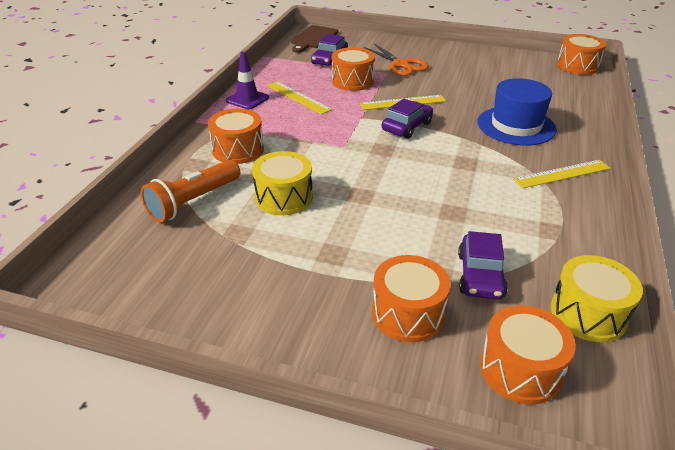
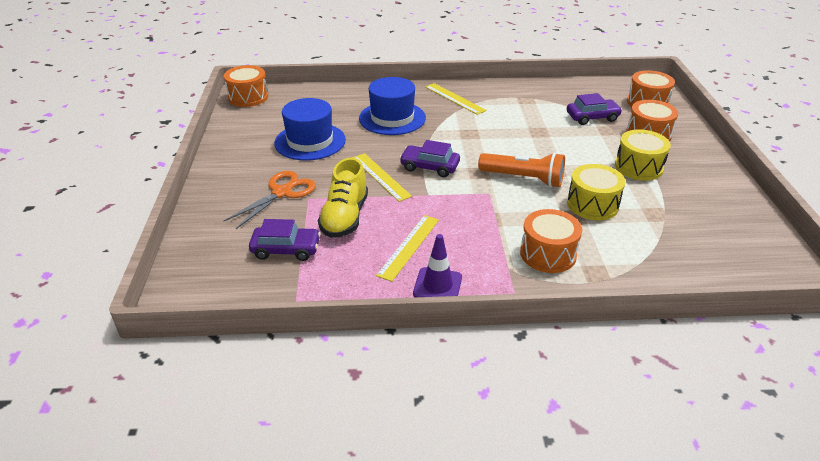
camera: 110 degrees left, 0 degrees up
orange flashlight [141,160,240,223] -> orange flashlight moved to [478,152,565,187]
brown cutting board [291,25,338,53] -> none
orange drum [332,47,375,91] -> yellow shoe [318,158,368,238]
yellow drum [551,255,643,342] -> yellow drum moved to [615,130,671,181]
none -> blue hat [274,98,346,161]

